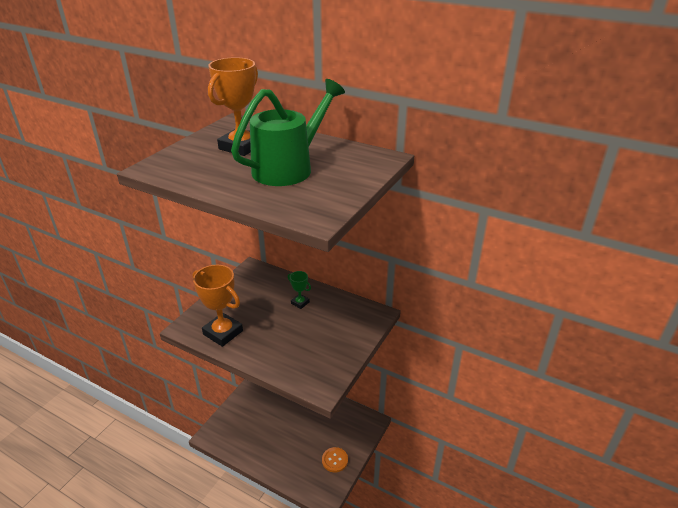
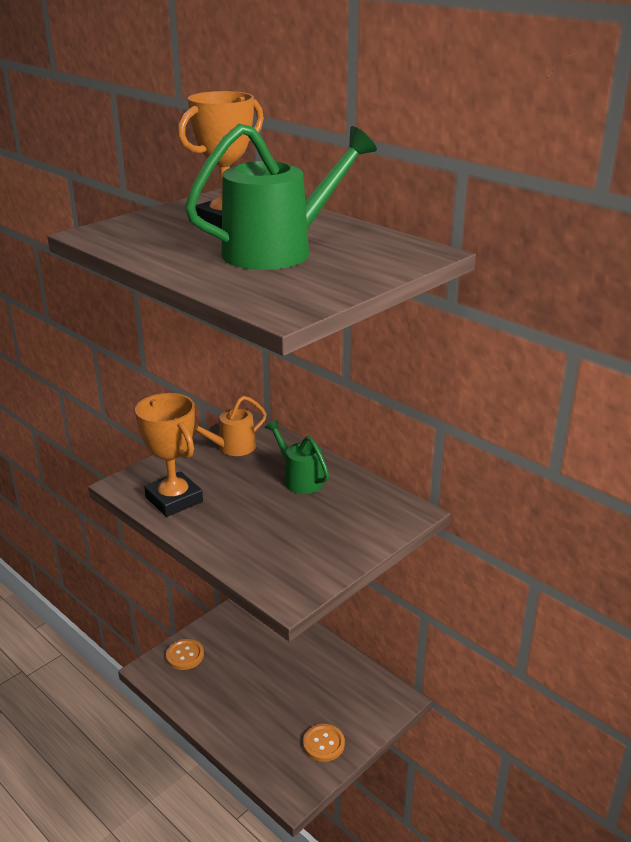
camera: 15 degrees right, 5 degrees down
green trophy [288,271,311,309] -> green watering can [265,420,329,494]
none -> orange button [166,639,204,670]
none -> orange watering can [193,396,267,456]

